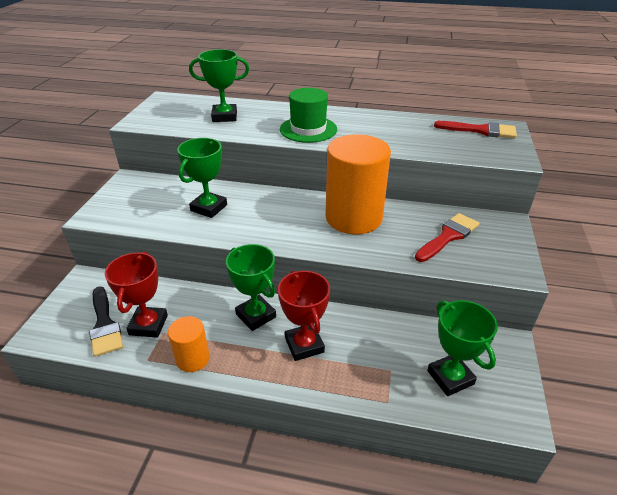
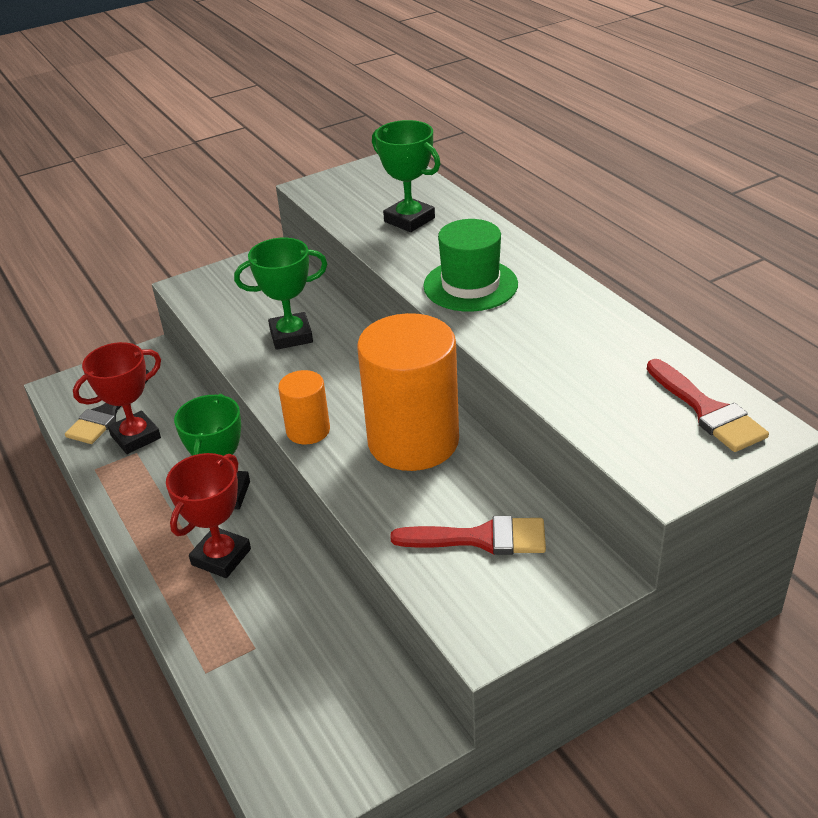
camera: 50 degrees right, 0 degrees up
orange cylinder [168,316,210,372] -> orange cylinder moved to [278,370,330,445]
green trophy [427,300,498,396] -> none

